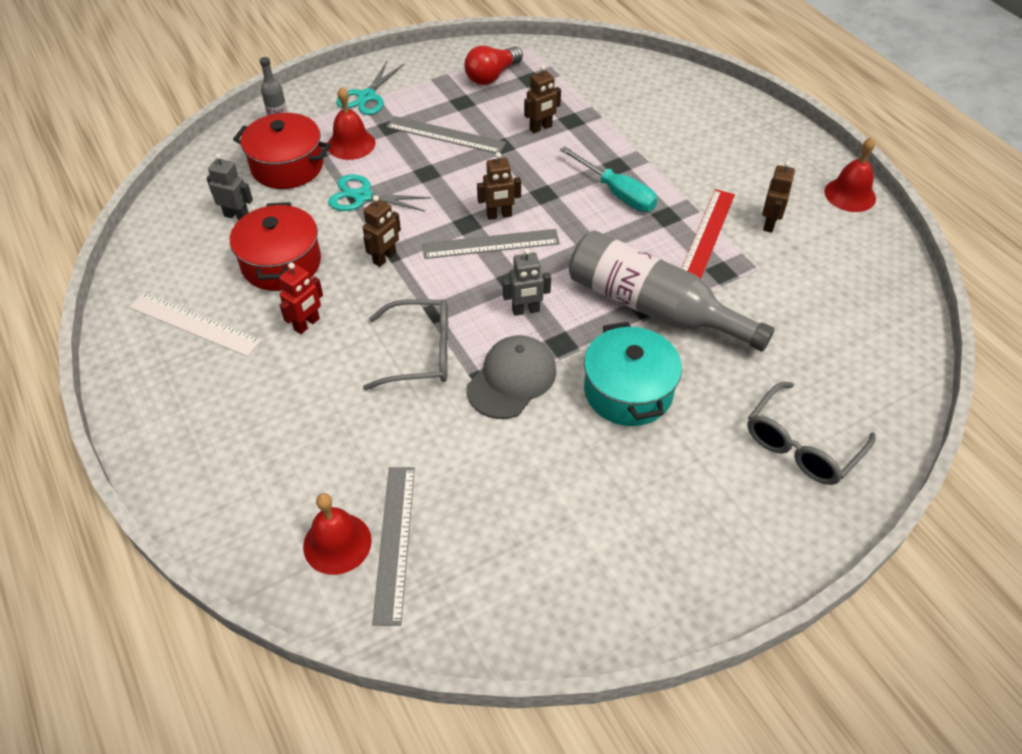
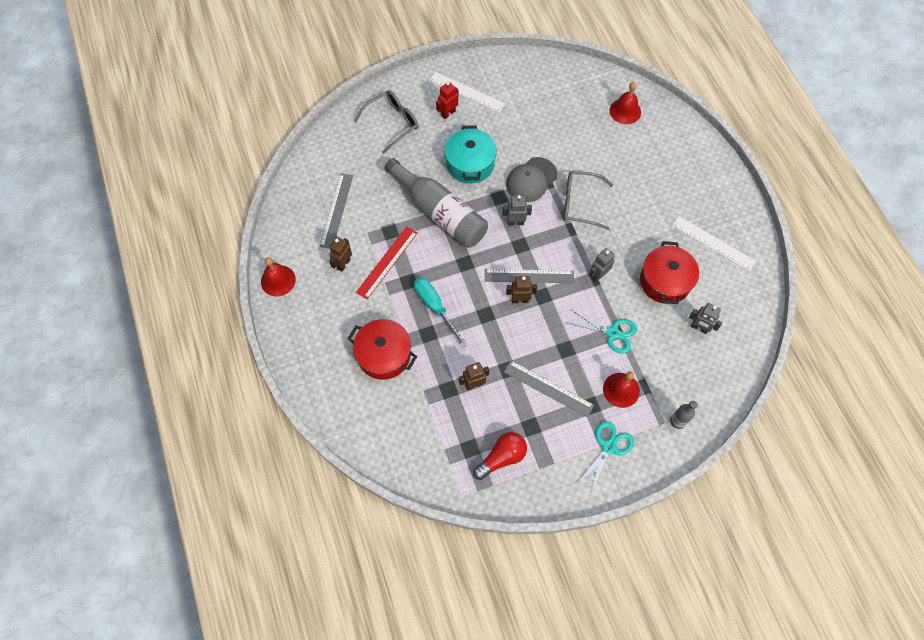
camera: 170 degrees left, 15 degrees up
red pot [233,113,331,189] -> red pot moved to [347,319,417,380]
red robot [279,263,323,334] -> red robot moved to [436,82,459,119]
brown robot [363,195,401,267] -> grey robot [589,248,615,282]
grey ruler [372,467,415,626] -> grey ruler moved to [319,173,353,248]
none -> white ruler [429,72,505,112]

